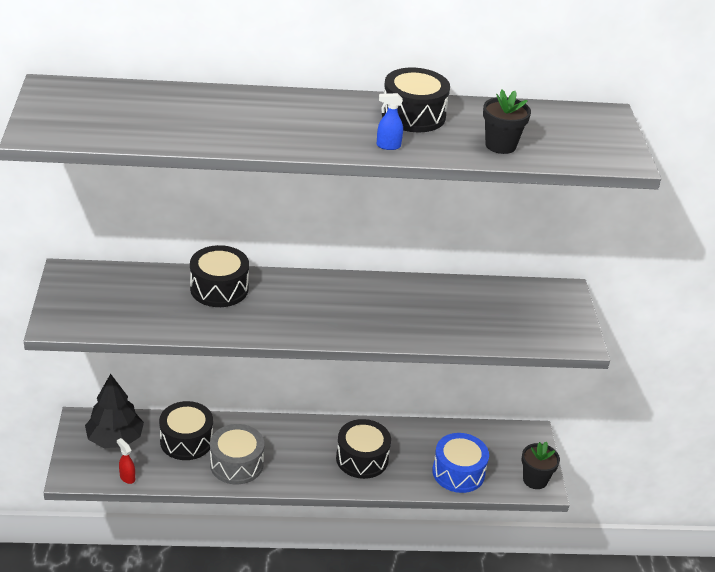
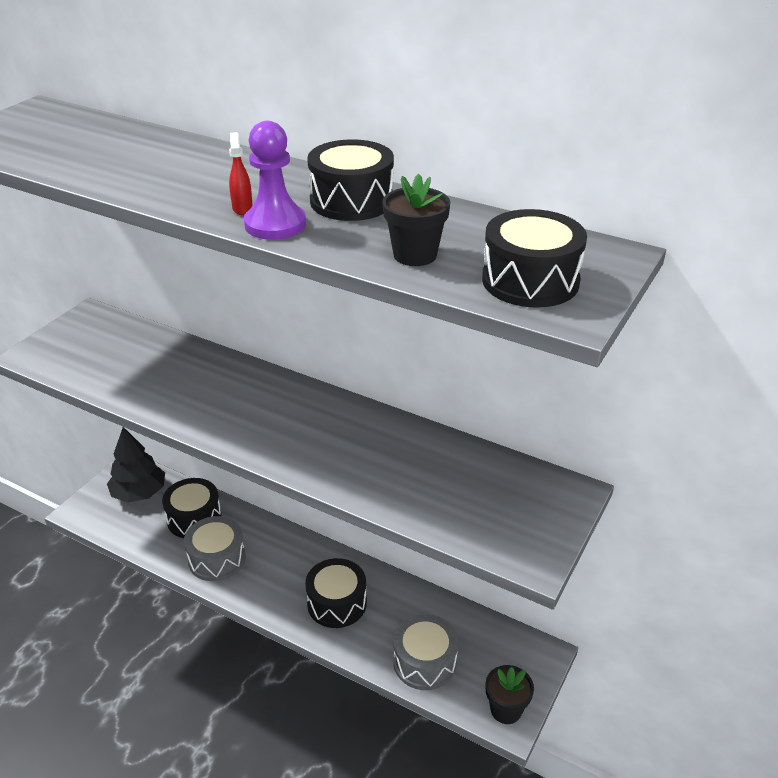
camera: 35 degrees right, 0 degrees up
red spray bottle [117,438,135,484] -> red spray bottle moved to [229,132,253,215]
black drum [190,245,249,307] -> black drum moved to [482,209,587,308]
blue spray bottle [377,93,403,150] -> purple pawn [244,121,306,240]
blue drum [432,433,489,493] -> grey drum [393,614,458,690]

